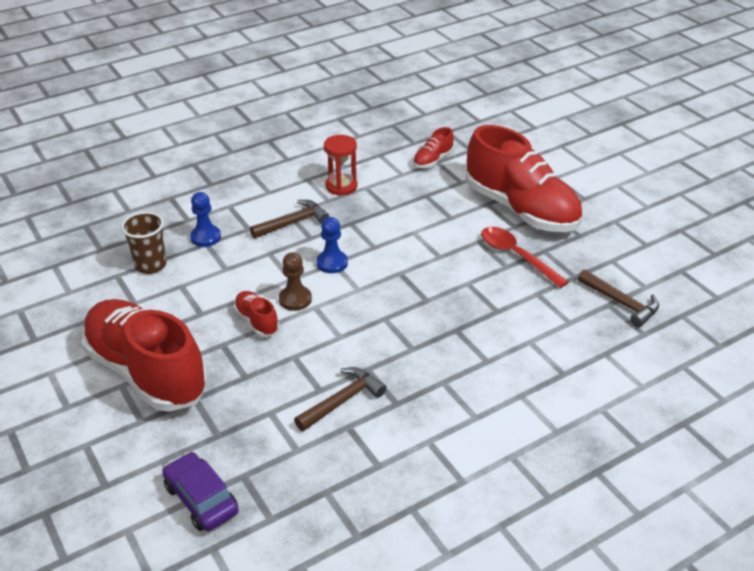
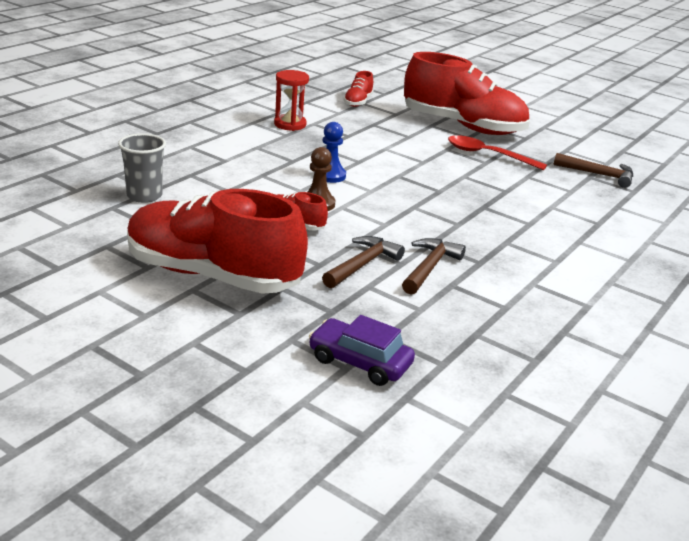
camera: 25 degrees left, 10 degrees down
brown cup [121,212,166,274] -> grey cup [118,133,166,203]
blue pawn [190,192,221,247] -> none
brown hammer [250,200,330,238] -> brown hammer moved to [322,236,405,288]

